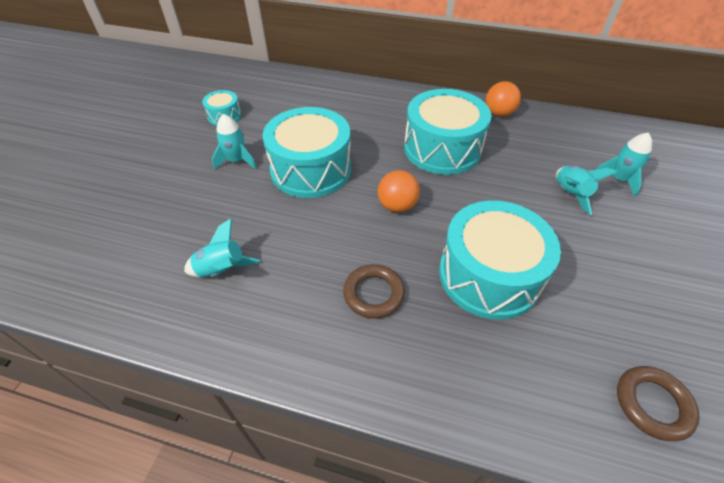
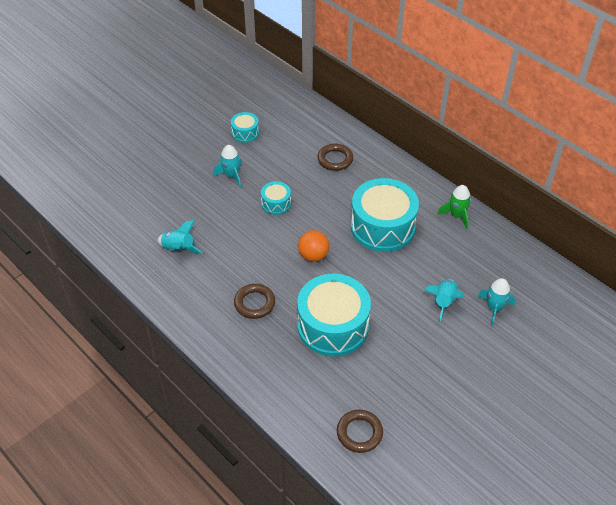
camera: 30 degrees right, 0 degrees up
turquoise drum [262,107,351,198] -> turquoise drum [261,181,291,215], size x0.47
orange ball [486,81,521,117] -> green rocket [438,185,471,229]
none -> brown ring [317,144,353,171]

